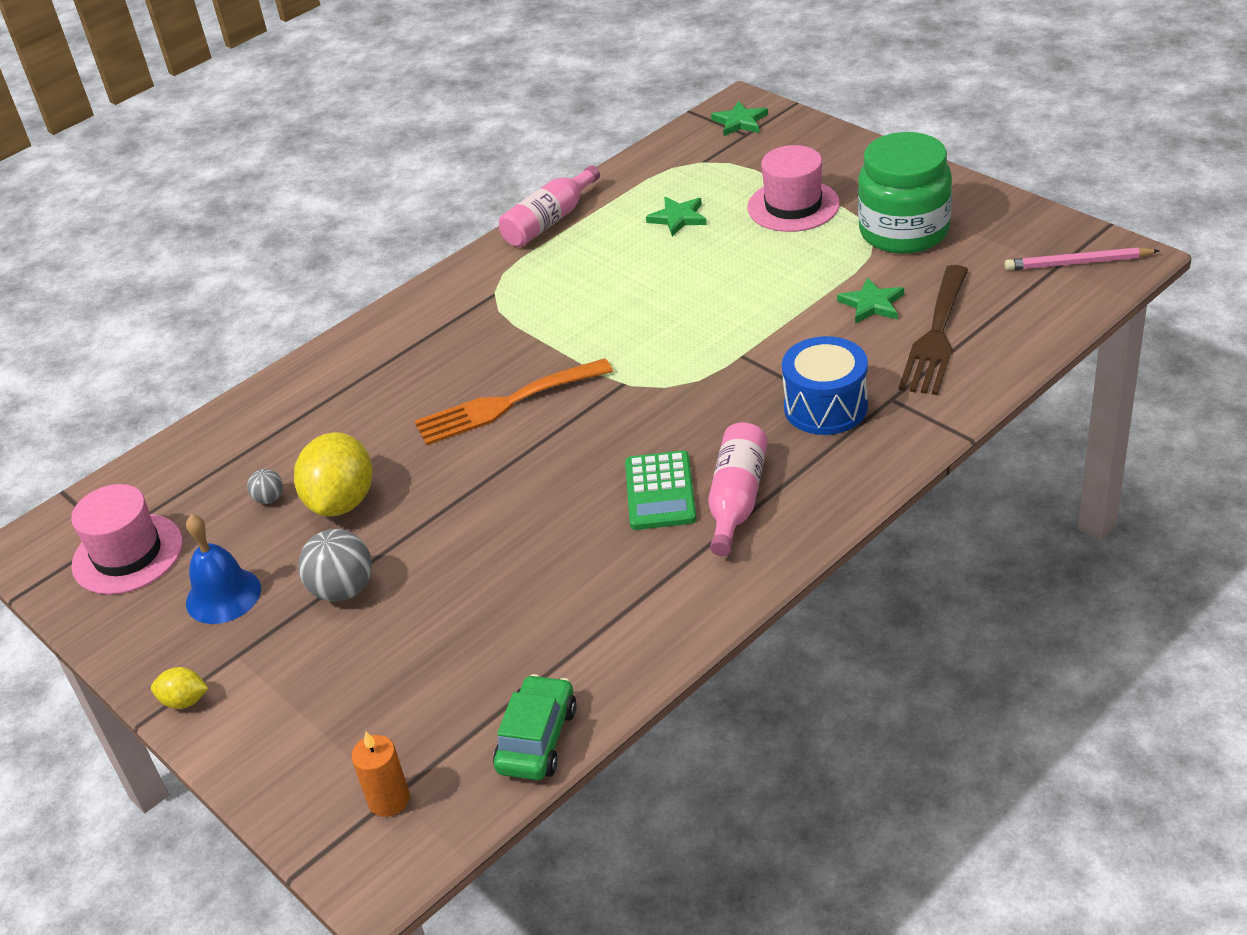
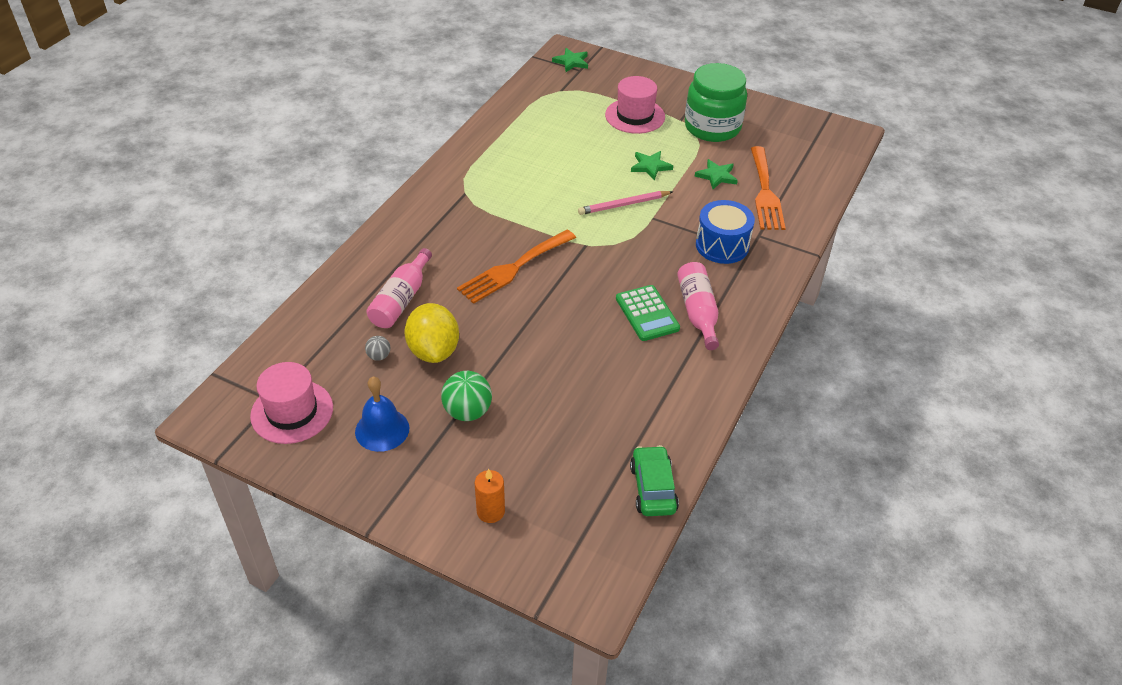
camera: 25 degrees left, 5 degrees up
yellow lemon [151,667,209,709] -> none
grey ball [298,529,372,602] -> green ball [441,371,492,421]
orange candle [351,732,410,817] -> orange candle moved to [475,468,505,523]
pink bottle [499,165,600,247] -> pink bottle moved to [366,248,432,328]
green star [646,197,707,236] -> green star moved to [631,151,673,180]
brown fork [899,265,968,395] -> orange fork [751,146,786,230]
pink pencil [1005,247,1160,271] -> pink pencil moved to [578,191,673,215]

